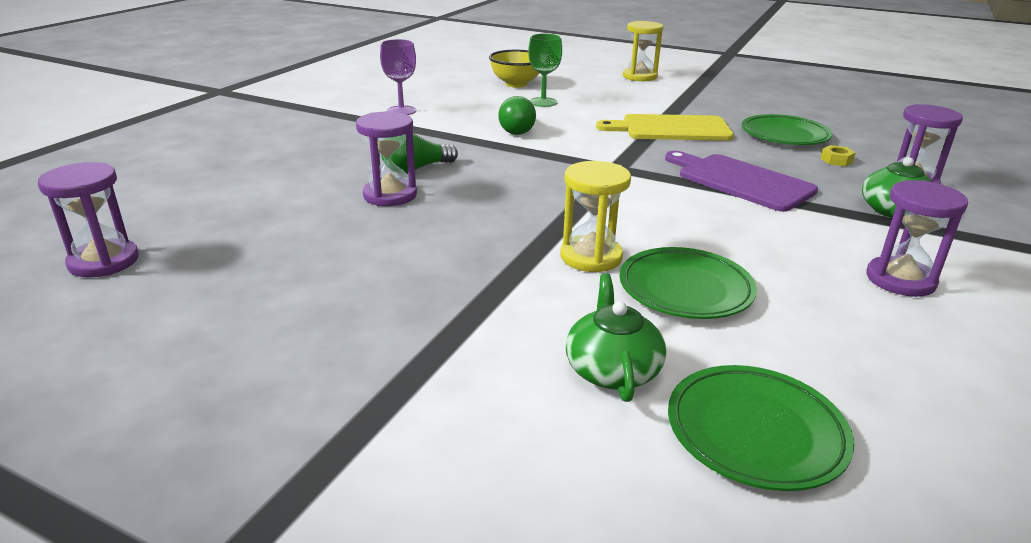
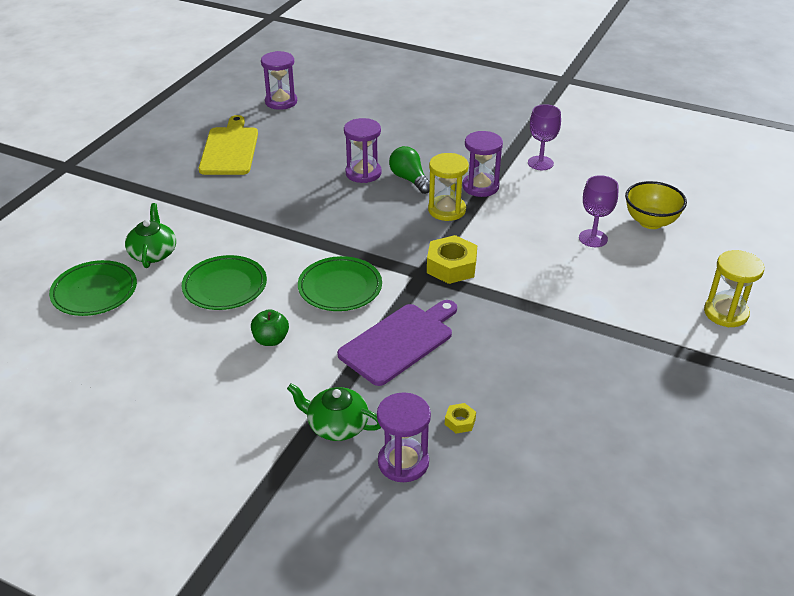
camera: 90 degrees right, 10 degrees up
green light bulb [498,96,536,135] -> none
green goblet [528,33,562,107] -> purple goblet [579,175,618,247]
yellow hourglass [560,161,631,273] -> yellow hourglass moved to [428,153,469,221]
green teapot [566,273,666,402] -> green teapot turned 90 degrees counterclockwise [125,203,176,268]
yellow cutting board [596,114,734,141] -> yellow cutting board moved to [199,115,258,175]
green plate [742,114,832,145] -> green plate moved to [298,256,382,311]
purple hourglass [866,180,968,297] -> purple hourglass moved to [462,131,503,197]
none -> green apple [251,309,289,346]
none -> yellow nut [427,235,477,284]

